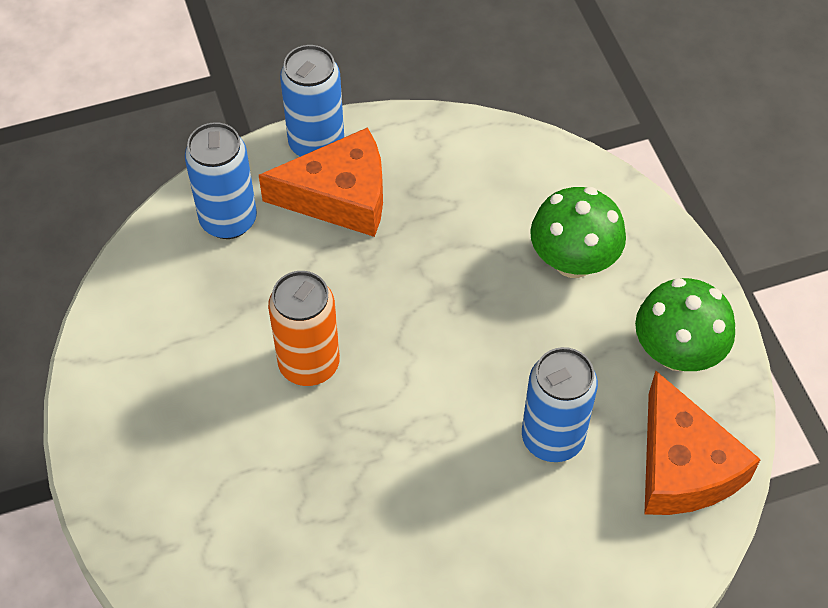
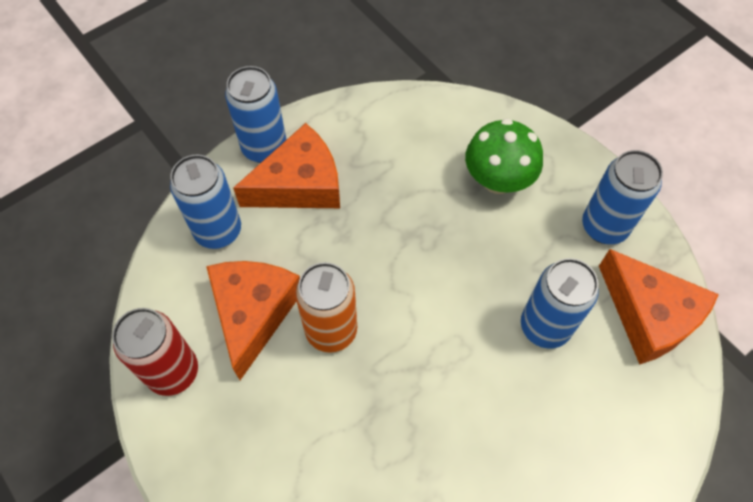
camera: 20 degrees left, 5 degrees up
green mushroom [635,278,735,371] -> blue can [582,150,663,244]
none -> red can [112,308,198,396]
none -> orange cheese [206,261,300,380]

